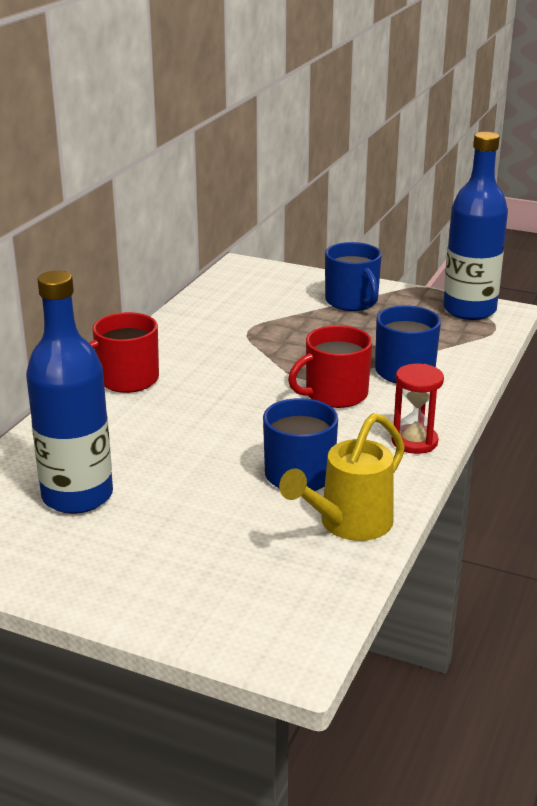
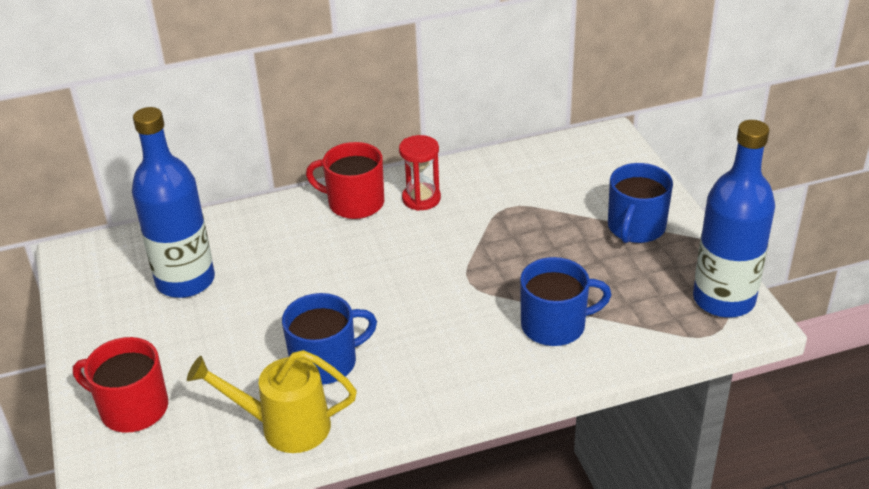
camera: 50 degrees right, 10 degrees up
red mug [288,325,372,408] -> red mug moved to [73,337,168,433]
red hourglass [392,364,444,454] -> red hourglass moved to [399,135,441,211]

